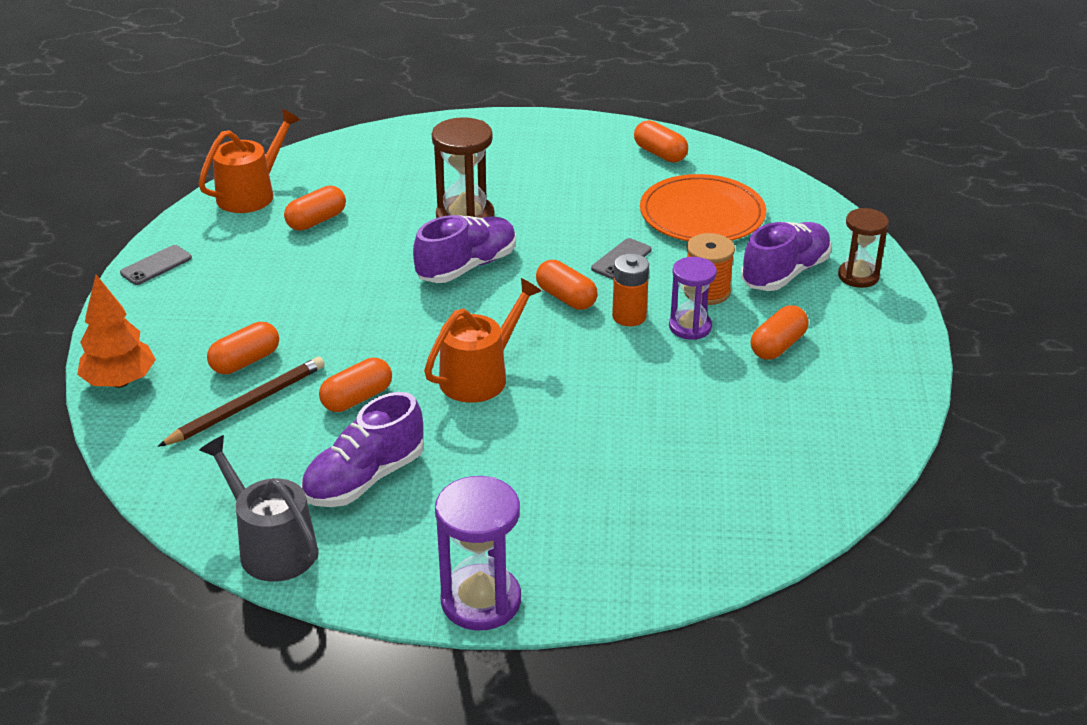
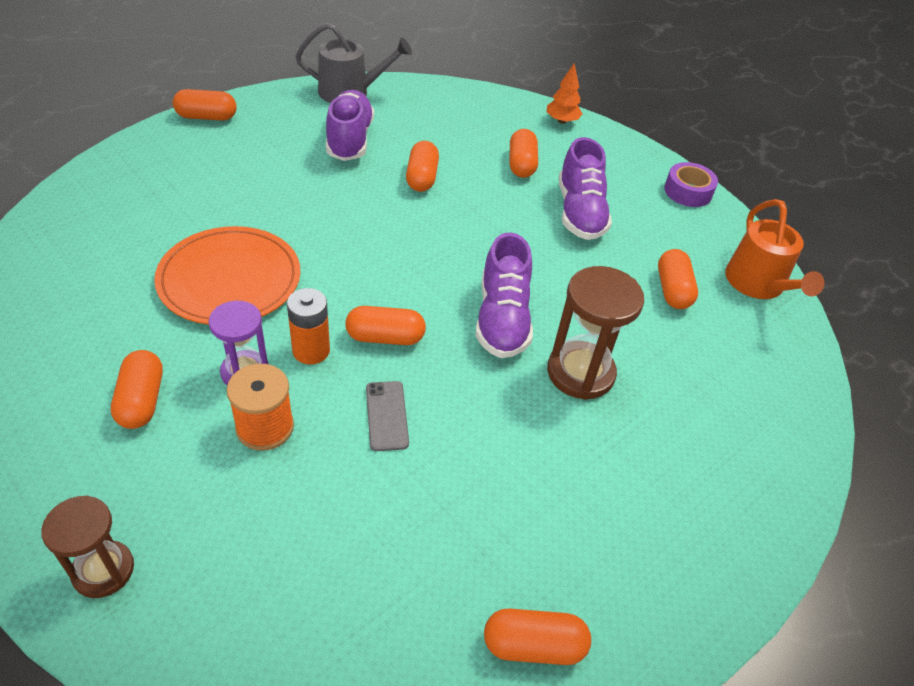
camera: 130 degrees right, 10 degrees up
orange tree [77,275,156,388] -> orange tree [547,63,583,124], size x0.66
grey phone [120,245,192,285] -> purple tape [664,162,718,207]
brown pencil [158,357,325,447] -> none
orange watering can [424,278,542,403] -> none
purple hourglass [435,476,521,630] -> orange capsule [173,89,237,121]
orange plate [640,174,766,241] -> orange plate moved to [154,226,301,325]
purple shoe [741,222,832,291] -> purple shoe moved to [559,137,612,240]

